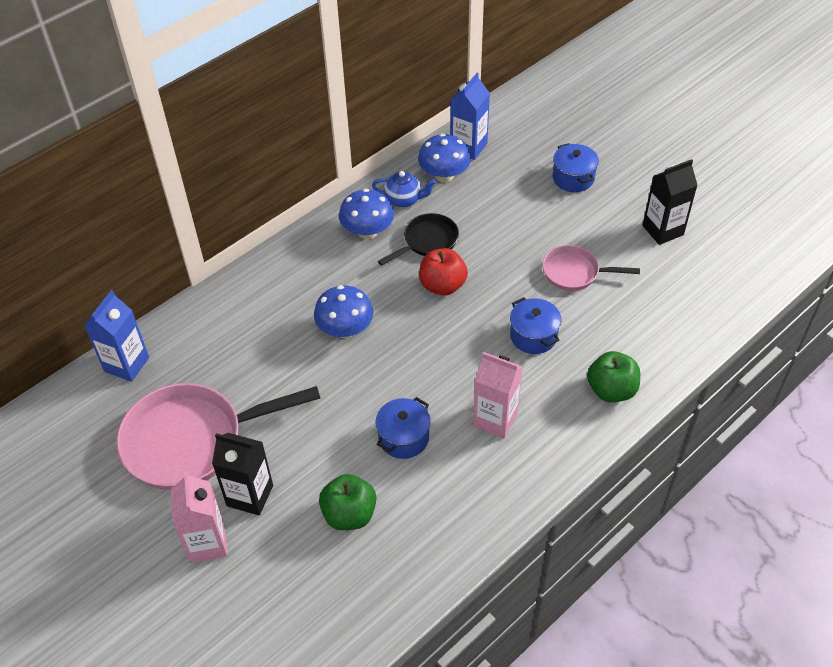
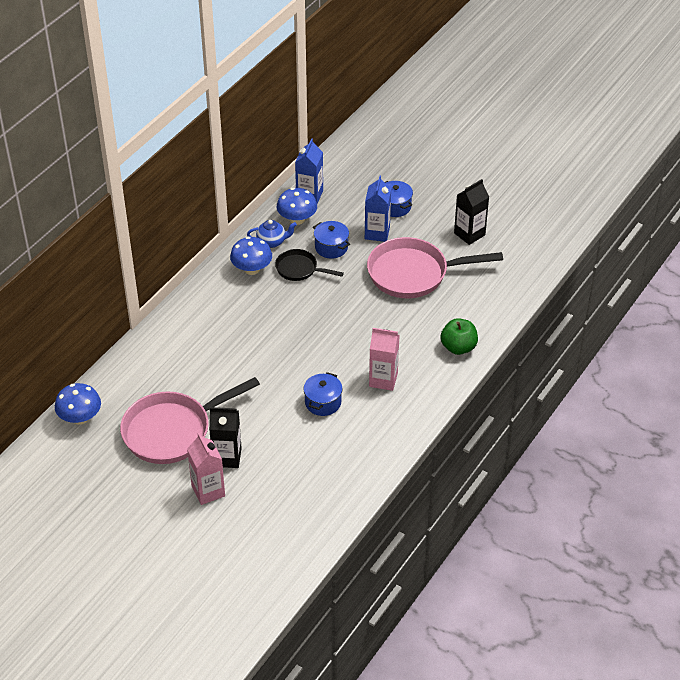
camera: 15 degrees left, 5 degrees down
blue carton [84,290,149,382] -> blue carton moved to [365,175,391,242]
blue mushroom [314,285,373,338] -> blue mushroom moved to [55,383,101,425]
green apple [319,474,376,530] -> none
black pan [378,213,459,266] -> black pan turned 105 degrees counterclockwise [275,249,344,281]
red apple [419,248,468,296] -> none
blue pot [510,297,561,354] -> blue pot moved to [313,221,350,259]
pink pan [543,245,640,291] -> pink pan [367,237,503,298], size x1.90

